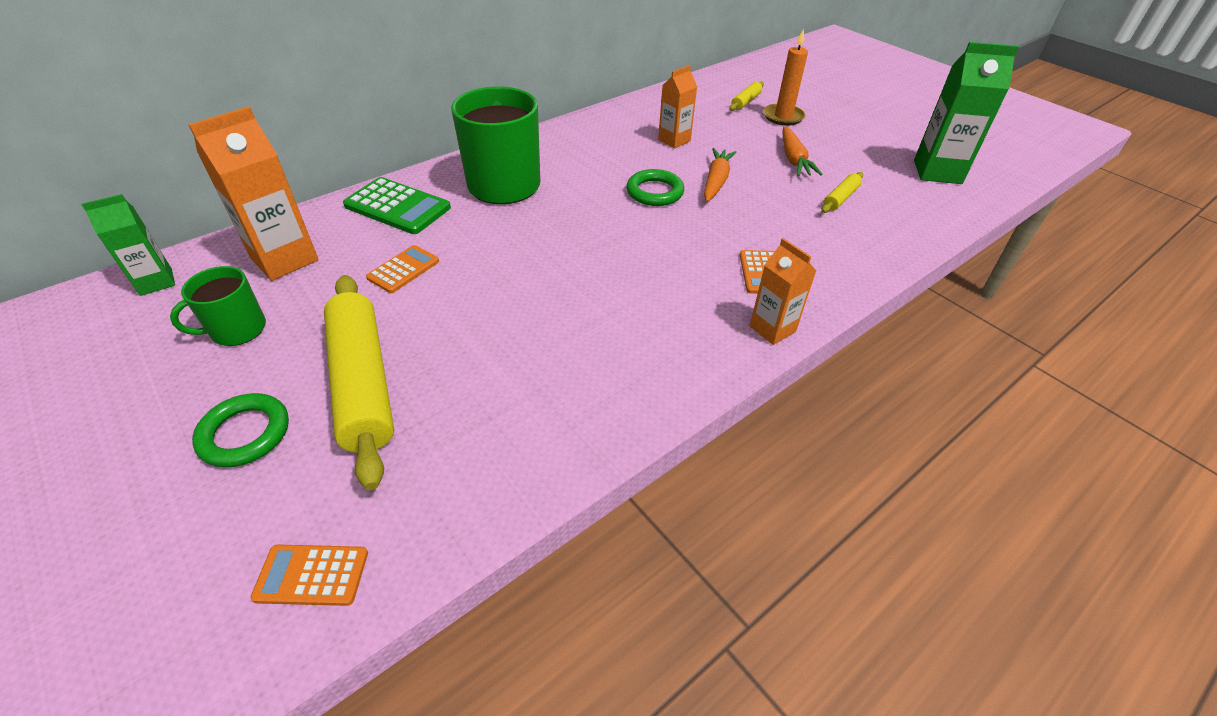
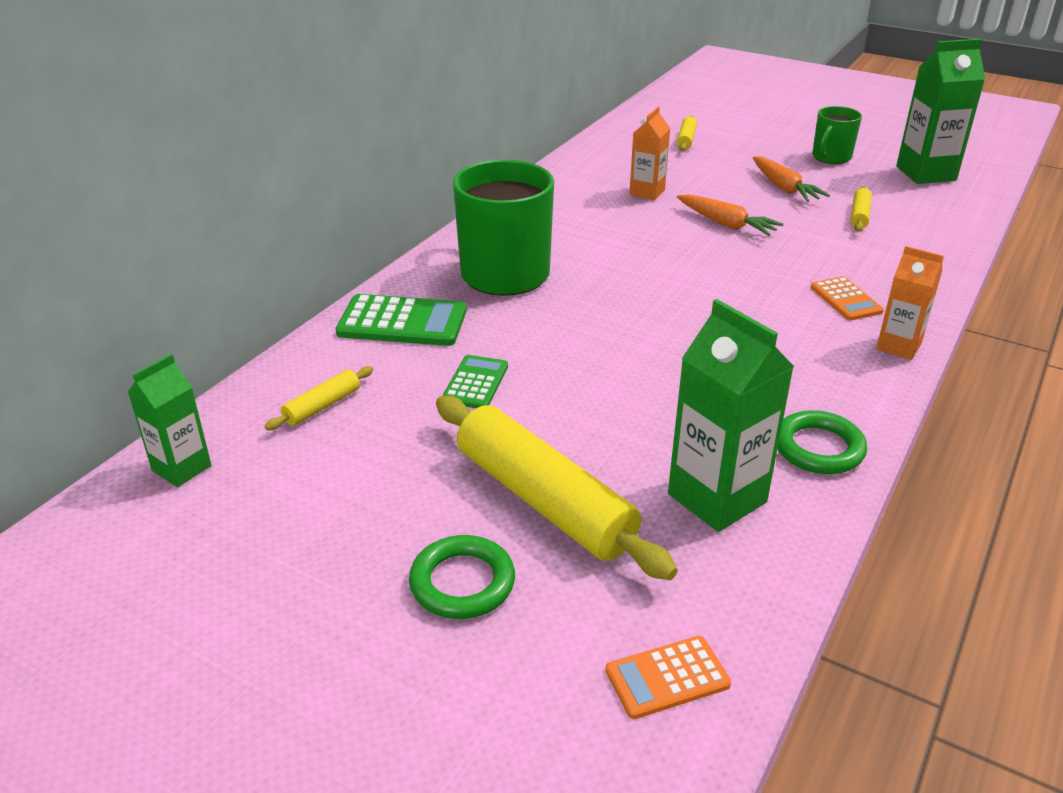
camera: 20 degrees left, 10 degrees down
green mug [170,266,266,346] -> green mug moved to [812,106,862,164]
orange carton [188,106,319,281] -> yellow rolling pin [265,366,373,430]
orange calculator [366,245,439,293] -> green calculator [442,355,508,408]
green ring [627,169,684,206] -> green ring moved to [778,410,867,474]
orange carrot [704,148,737,202] -> orange carrot turned 135 degrees clockwise [677,194,784,236]
orange candle [763,29,808,126] -> none
none -> green carton [668,299,794,532]

